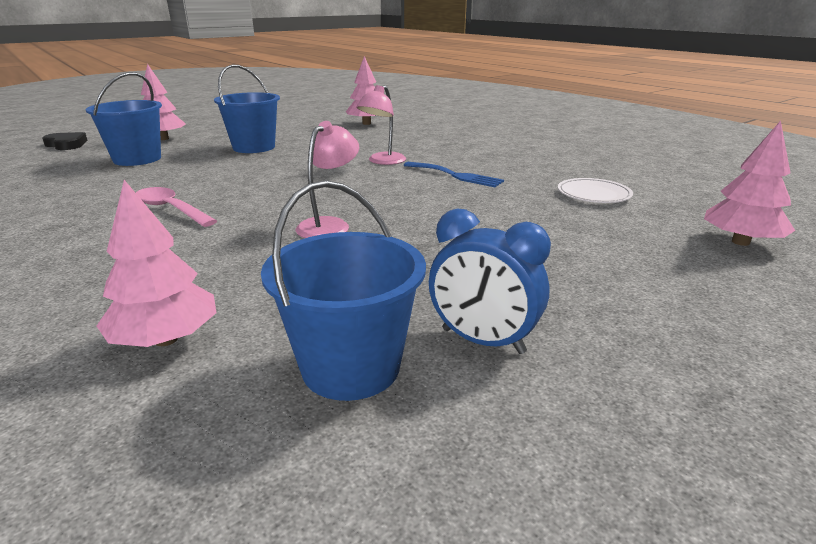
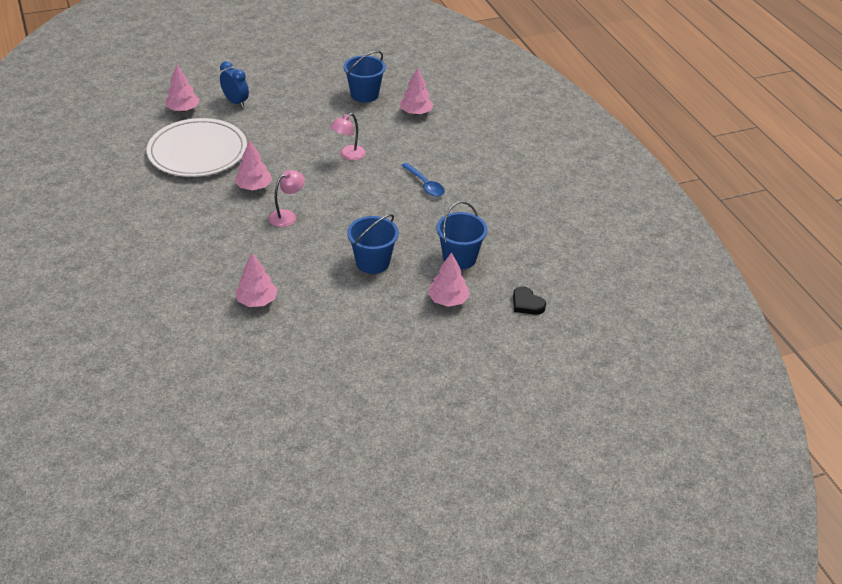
camera: 165 degrees left, 15 degrees up
pink spoon [136,187,217,227] -> blue spoon [401,163,445,197]
blue fork [403,162,504,187] -> pink tree [234,140,272,190]
blue clock [429,208,551,354] -> blue clock moved to [220,61,249,108]
white plate [558,178,633,203] -> white plate [147,118,247,177], size x2.42

